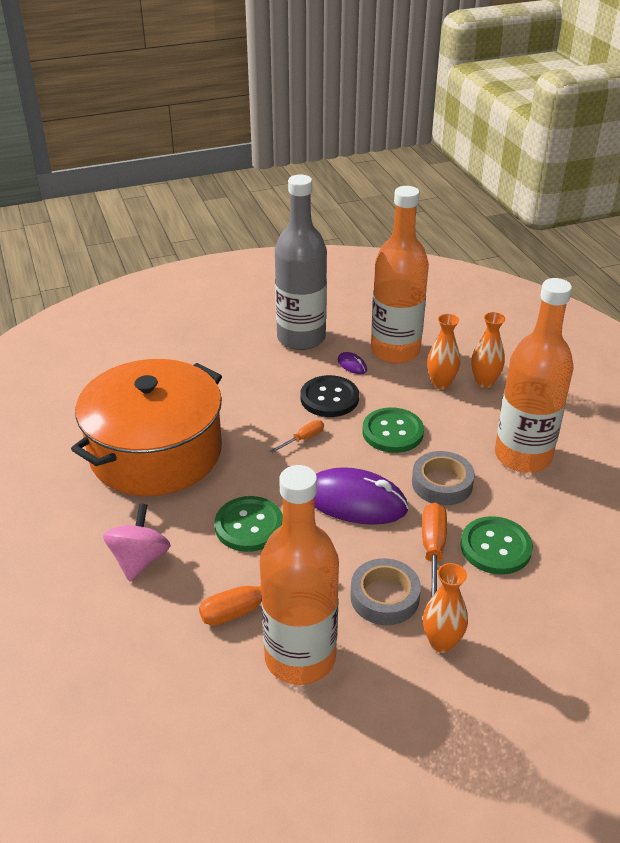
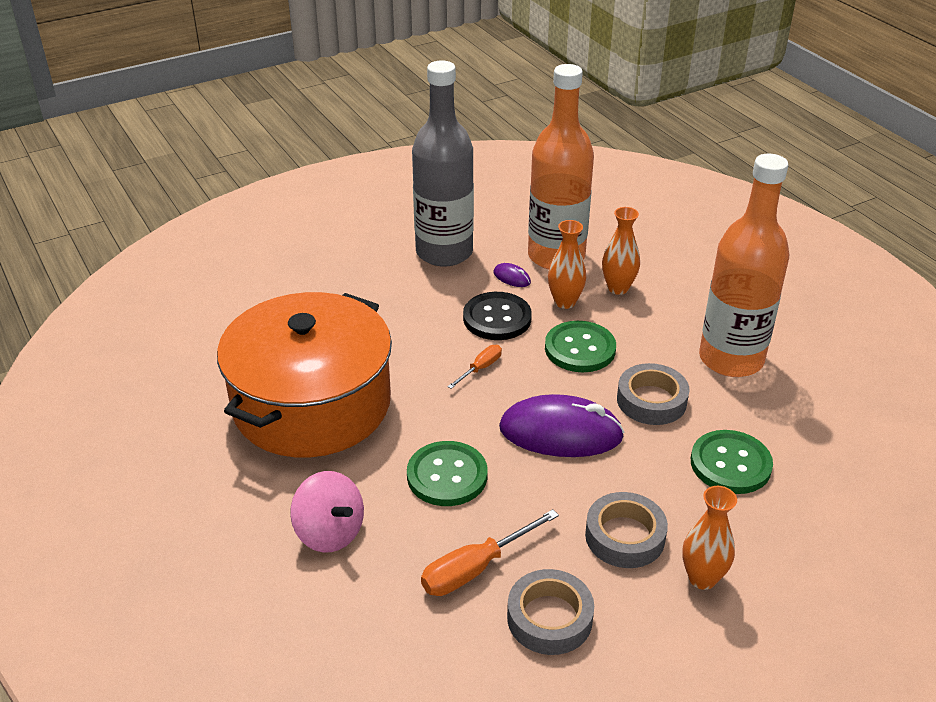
camera: 10 degrees left, 0 degrees up
pink spinning top [103,503,171,582] -> pink spinning top turned 135 degrees clockwise [290,471,364,552]
orange bottle [260,465,339,685] -> grey tape [507,569,594,655]
orange screwdriver [422,503,447,599] -> none
orange vase [471,312,505,388] -> orange vase moved to [548,220,586,309]

